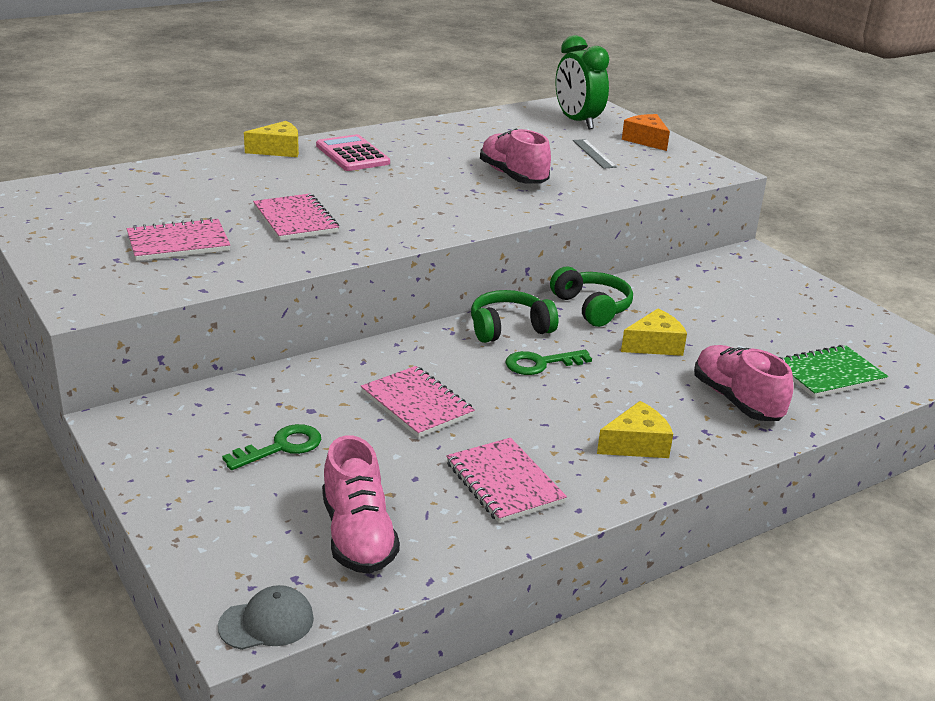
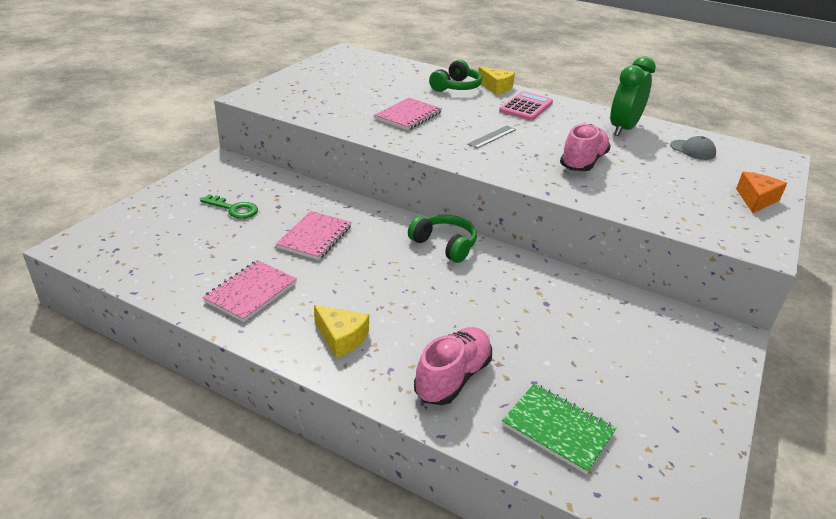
camera: 60 degrees right, 5 degrees up
pink notebook [127,217,230,261] -> none
grey cap [218,585,314,650] -> grey cap moved to [670,136,716,160]
pink shoe [322,435,400,574] -> none
green key [505,350,592,375] -> none
green headphones [550,267,633,327] -> green headphones moved to [429,60,482,92]
green clock [555,35,609,129] -> green clock moved to [610,56,656,136]
grey ruler [573,139,617,169] -> grey ruler moved to [467,126,516,148]
yellow cheese [621,309,687,356] -> none

